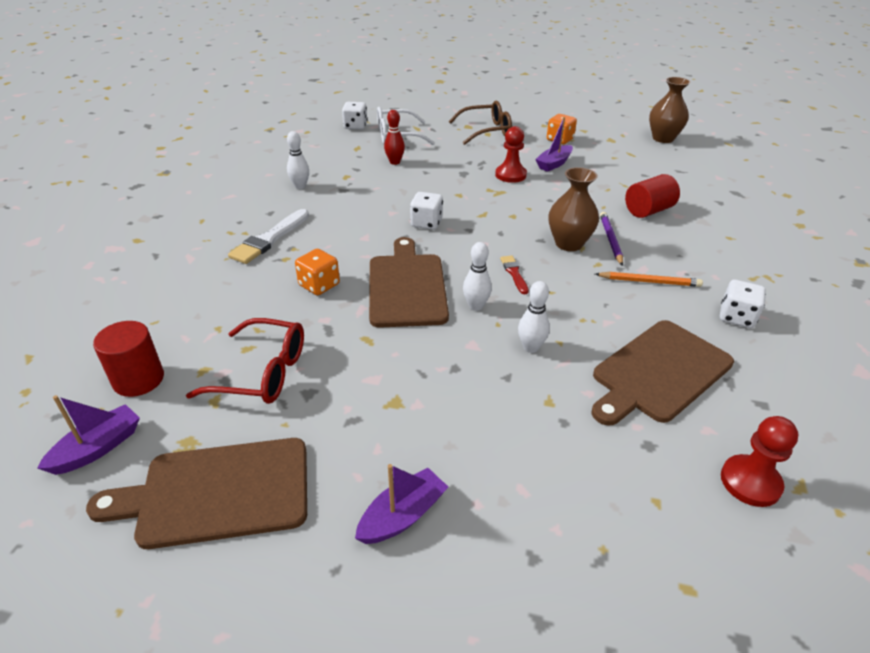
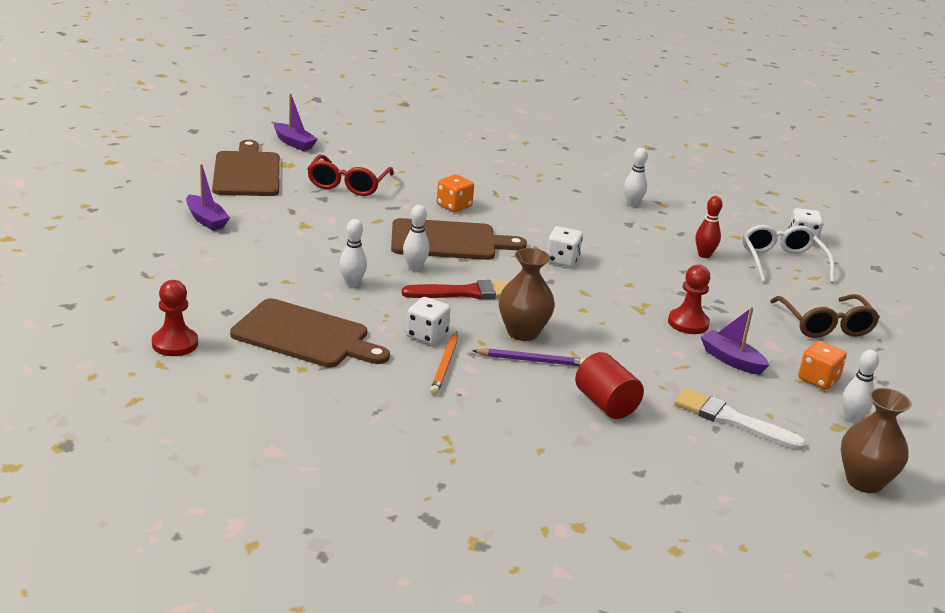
camera: 90 degrees right, 10 degrees down
red cylinder [93,321,164,397] -> none
white brush [228,209,309,264] -> white brush moved to [674,389,806,451]
red brush [500,255,529,294] -> red brush [402,280,510,299], size x1.81
brown cutting board [591,320,734,426] -> brown cutting board turned 150 degrees clockwise [230,299,390,367]
white dice [720,280,766,328] -> white dice moved to [406,297,451,345]
none -> white bowling pin [842,350,879,423]

